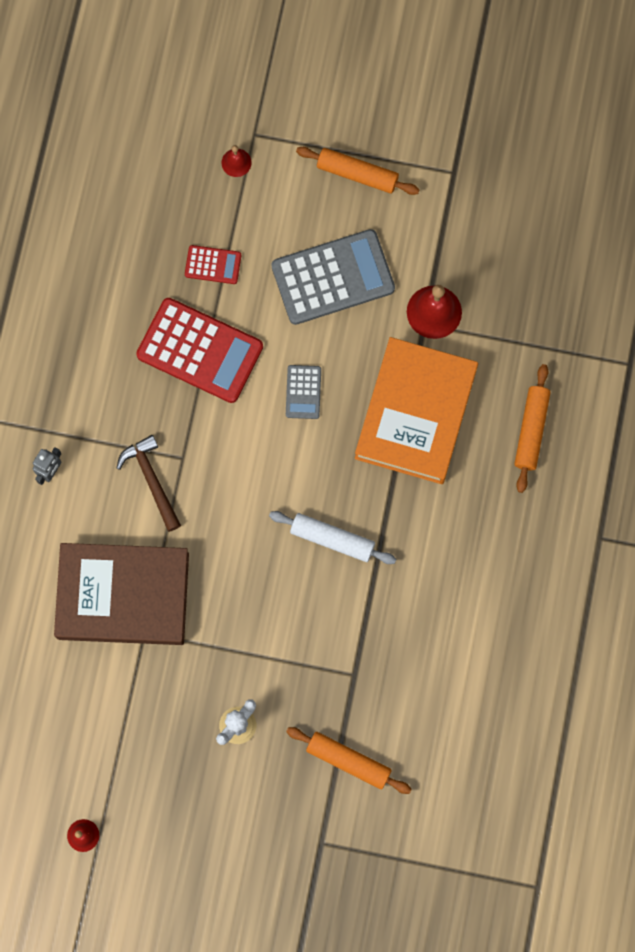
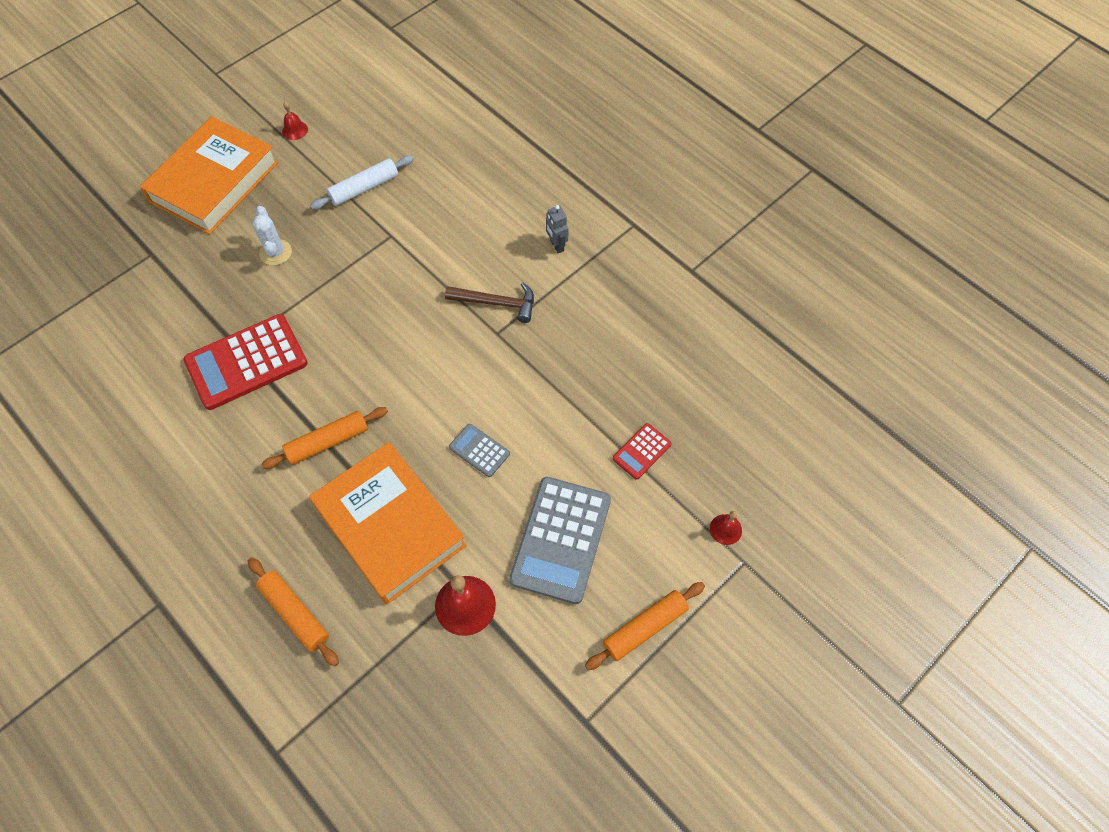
camera: 125 degrees right, 15 degrees down
brown book [54,543,189,645] -> none
red calculator [136,298,263,403] -> red calculator moved to [184,314,308,410]
white rolling pin [269,511,396,564] -> white rolling pin moved to [310,155,414,210]
orange rolling pin [286,727,412,794] -> orange rolling pin moved to [261,407,388,469]
none -> orange book [140,116,278,234]

